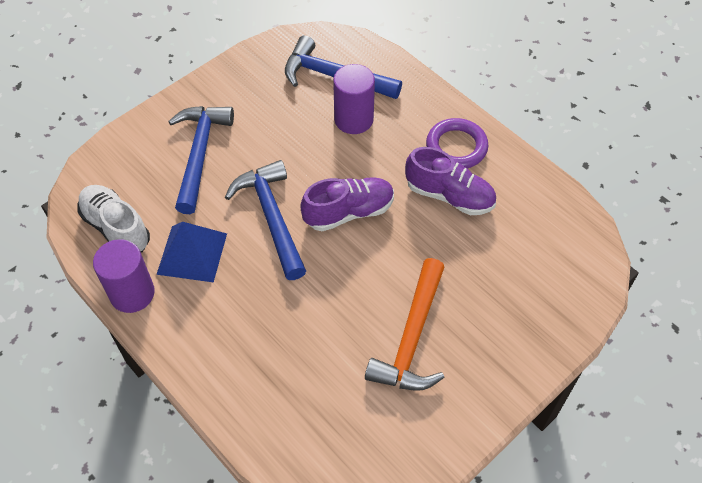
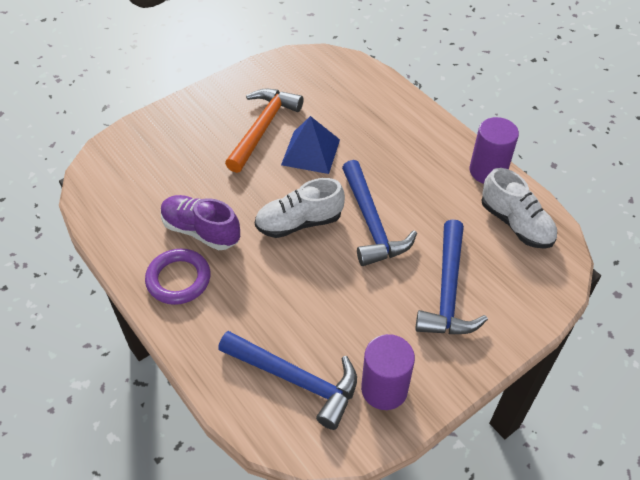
camera: 175 degrees left, 5 degrees down
blue pyramid [156,222,227,283] -> blue pyramid moved to [281,116,340,174]
purple shoe [300,177,394,231] -> white shoe [255,178,345,238]
purple cylinder [333,64,375,134] -> purple cylinder moved to [361,334,415,410]

